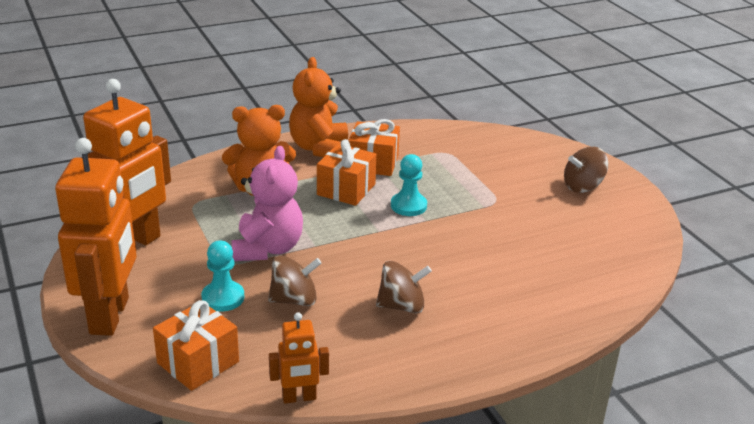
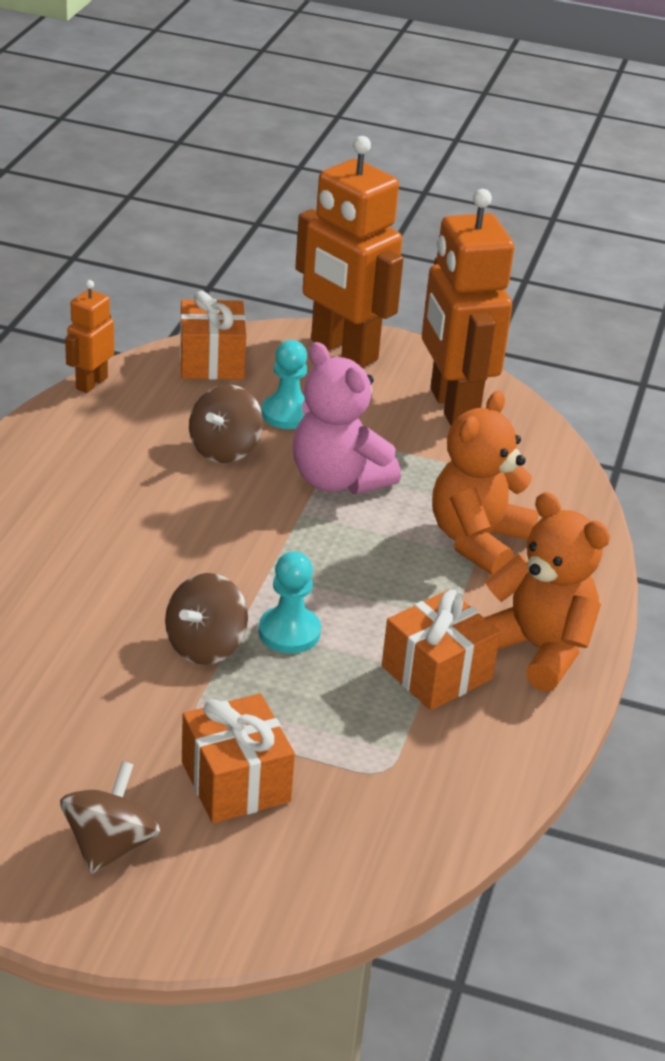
camera: 130 degrees right, 5 degrees up
orange gift [317,139,377,206] -> orange gift moved to [182,693,295,823]
brown spinning top [376,261,432,313] -> brown spinning top moved to [165,573,248,665]

